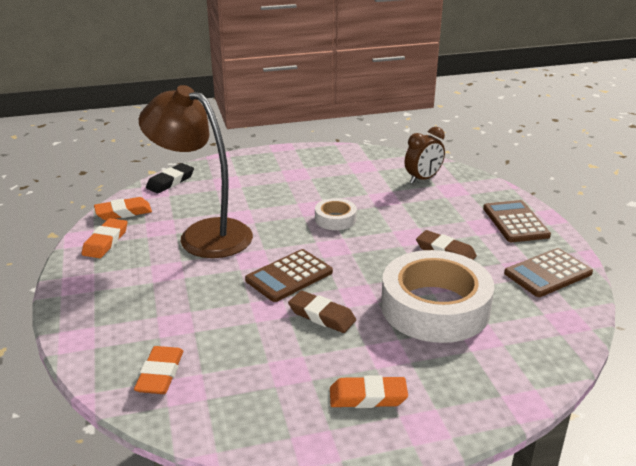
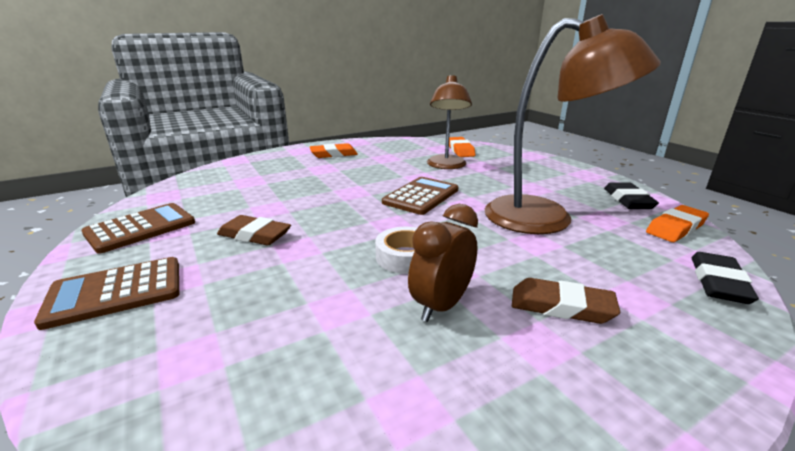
camera: 165 degrees right, 5 degrees down
orange eraser [82,218,127,258] -> black eraser [604,182,659,209]
brown eraser [288,290,356,333] -> brown eraser moved to [512,278,620,324]
white tape [381,250,495,343] -> none
brown clock [405,127,445,184] -> brown clock moved to [408,204,478,322]
brown calculator [483,200,551,242] -> brown calculator turned 90 degrees clockwise [34,257,179,330]
none -> brown lamp [427,75,472,169]

